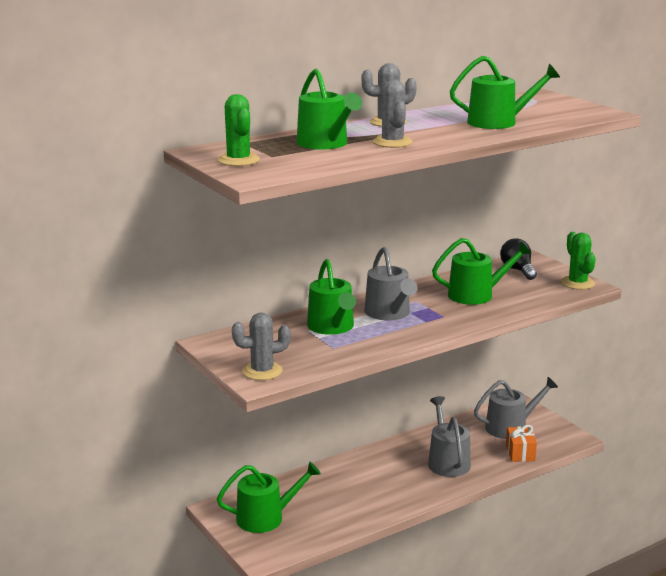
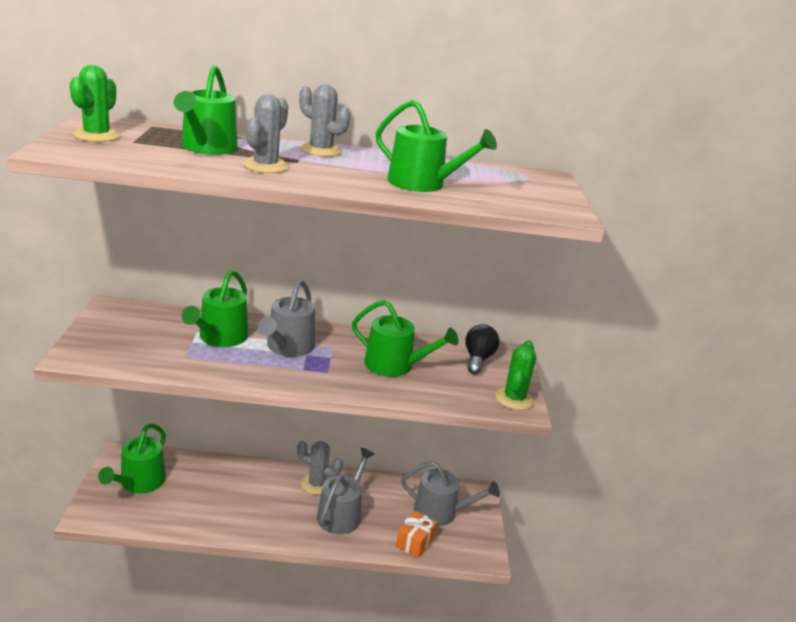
camera: 30 degrees right, 5 degrees up
green watering can [217,461,321,533] -> green watering can turned 90 degrees clockwise [98,423,166,494]
grey cactus [232,313,291,380] -> grey cactus moved to [297,441,343,495]

